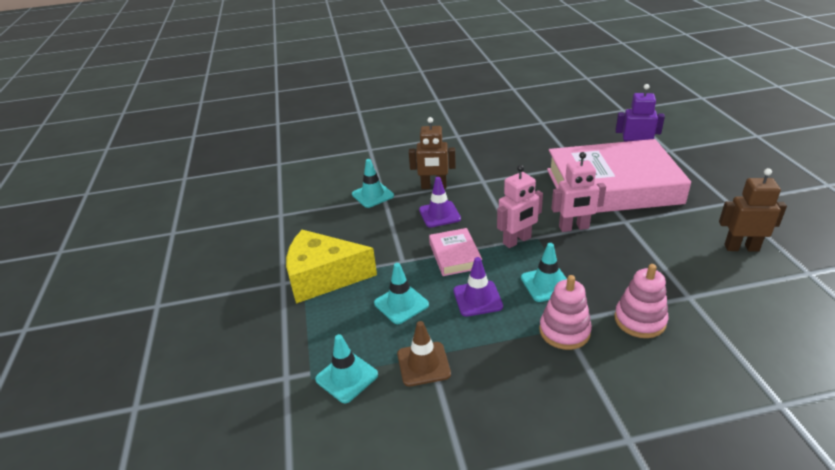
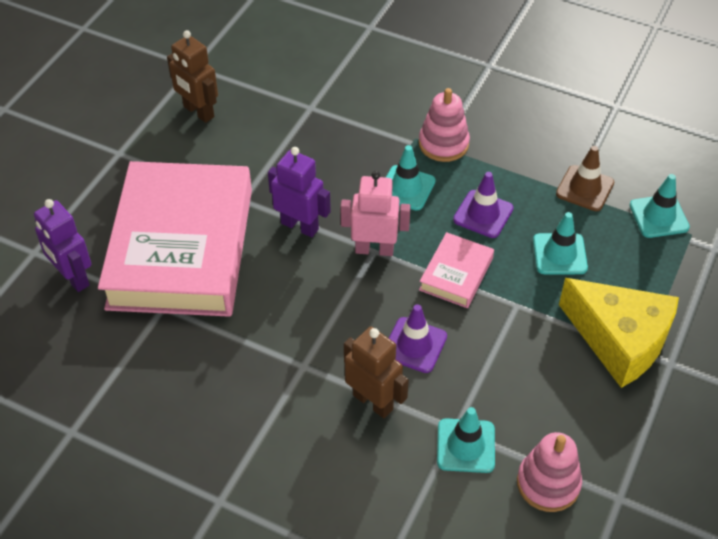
camera: 145 degrees left, 15 degrees up
pink book [547,139,691,213] -> pink book turned 60 degrees clockwise [98,161,252,317]
pink robot [551,152,606,232] -> purple robot [268,147,331,237]
pink stacking toy [614,264,668,338] -> pink stacking toy moved to [517,432,582,512]

